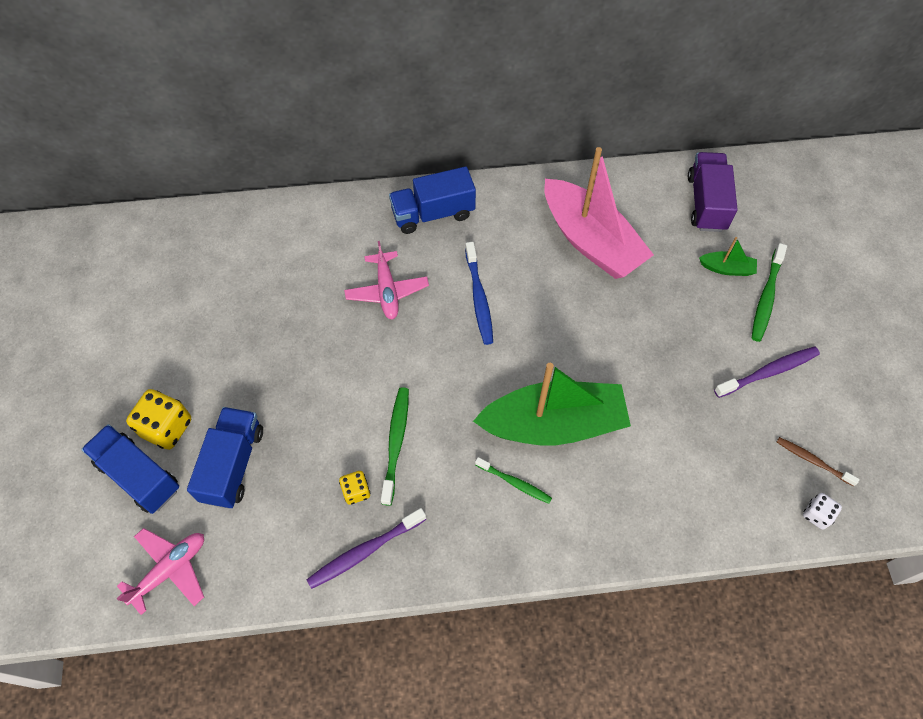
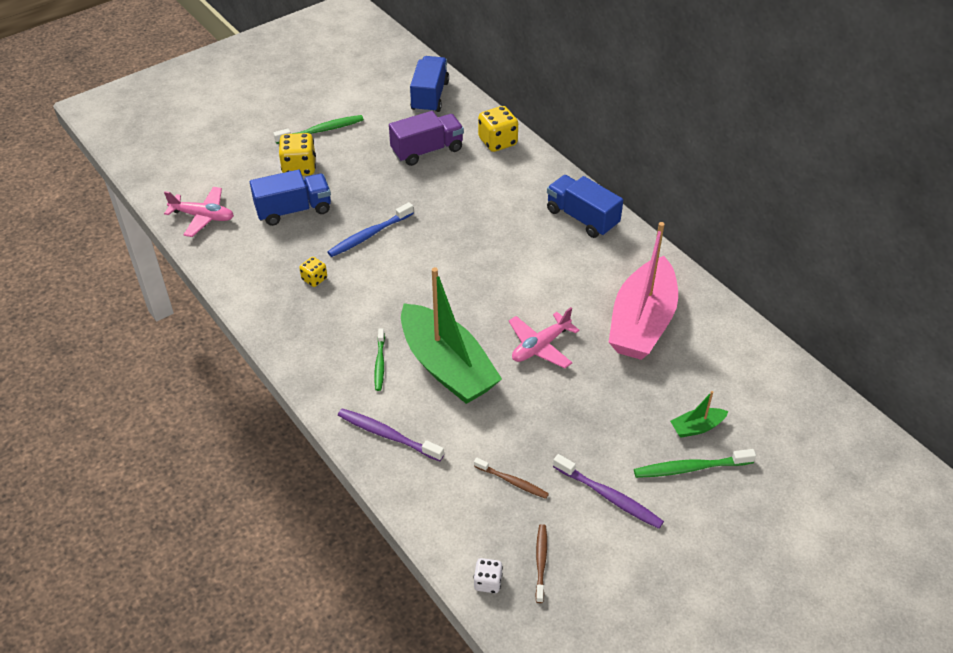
camera: 60 degrees right, 15 degrees down
blue truck [81,424,179,514] -> blue truck moved to [410,56,449,113]
purple toothbrush [306,508,426,589] -> purple toothbrush moved to [338,408,444,462]
pink plane [344,241,429,320] -> pink plane moved to [509,307,579,368]
green toothbrush [381,387,409,506] -> green toothbrush moved to [273,115,364,144]
blue toothbrush [465,242,493,345] -> blue toothbrush moved to [327,202,414,257]
purple truck [688,152,738,232] -> purple truck moved to [389,111,464,166]
green boat [699,237,757,276] -> green boat turned 90 degrees clockwise [670,391,728,438]
none -> brown toothbrush [474,458,549,499]
none -> yellow dice [478,106,518,152]

